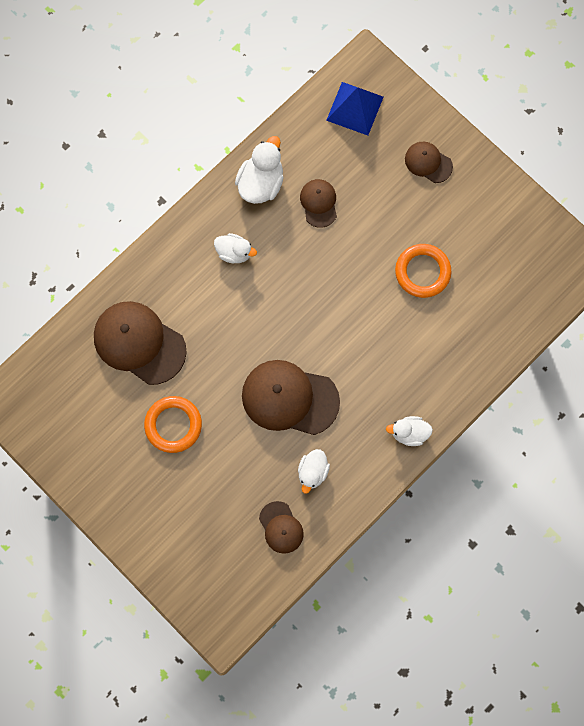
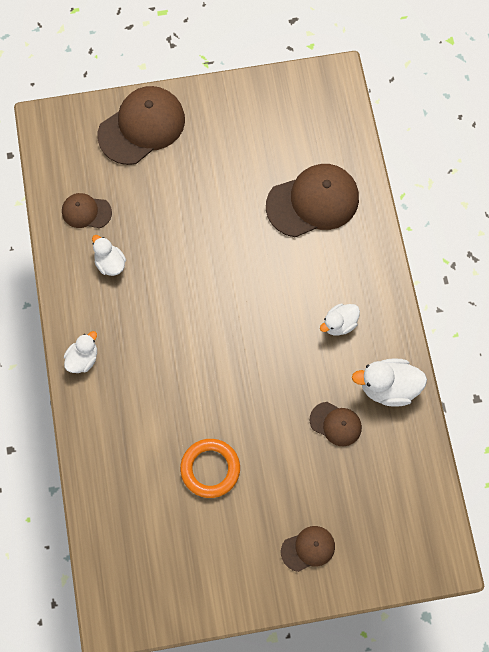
camera: 125 degrees right, 5 degrees down
orange ring [144,396,202,453] -> none
white duck [235,136,284,204] -> white duck turned 120 degrees clockwise [352,358,427,407]
brown cap [242,360,340,435] -> brown cap moved to [98,86,185,165]
blue pyramid [326,82,384,135] -> none

